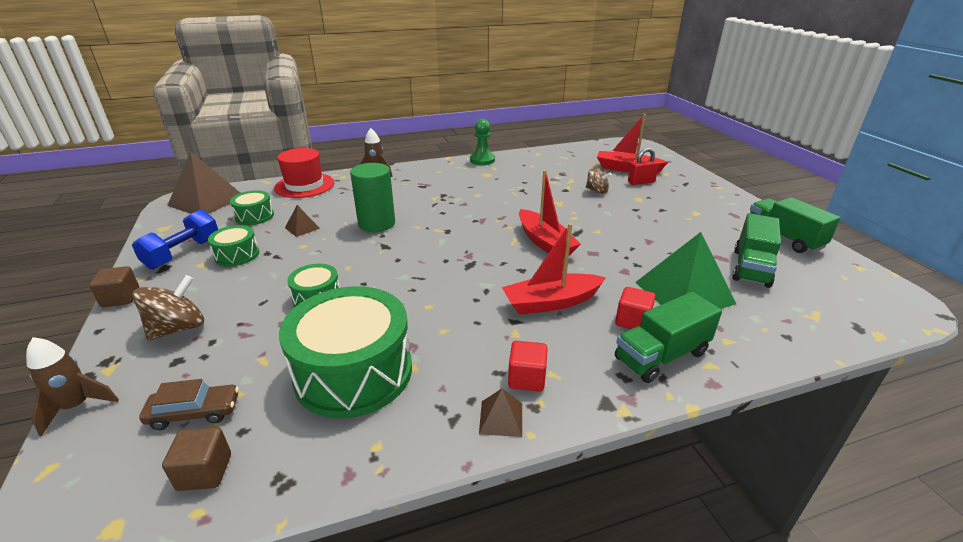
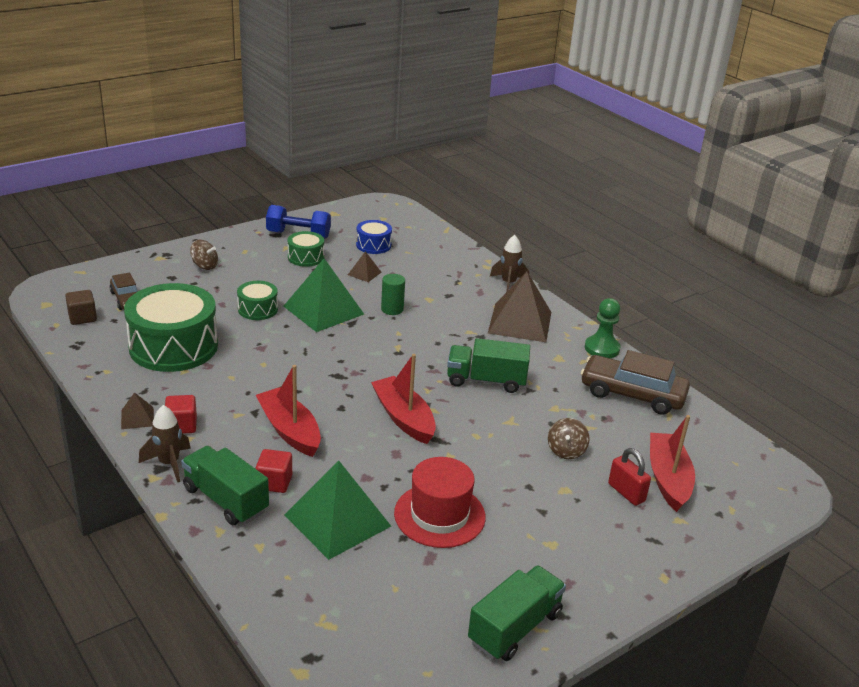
camera: 70 degrees right, 0 degrees up
brown rocket [26,337,119,437] -> brown rocket moved to [139,405,191,482]
brown cube [89,266,140,307] -> none
brown spinning top [133,275,204,341] -> brown spinning top [190,240,218,270], size x0.66
brown pyramid [167,151,240,214] -> brown pyramid moved to [488,271,551,342]
green drum [230,190,274,225] -> blue drum [356,220,392,254]
red hat [274,148,334,198] -> red hat moved to [394,457,486,548]
green cylinder [350,163,395,232] -> green cylinder [381,274,405,315], size x0.59
red boat [519,170,581,257] -> red boat turned 105 degrees clockwise [371,354,436,444]
green truck [732,213,781,288] -> green truck moved to [447,338,530,393]
none -> green pyramid [284,258,364,332]
none -> brown car [581,350,690,415]

